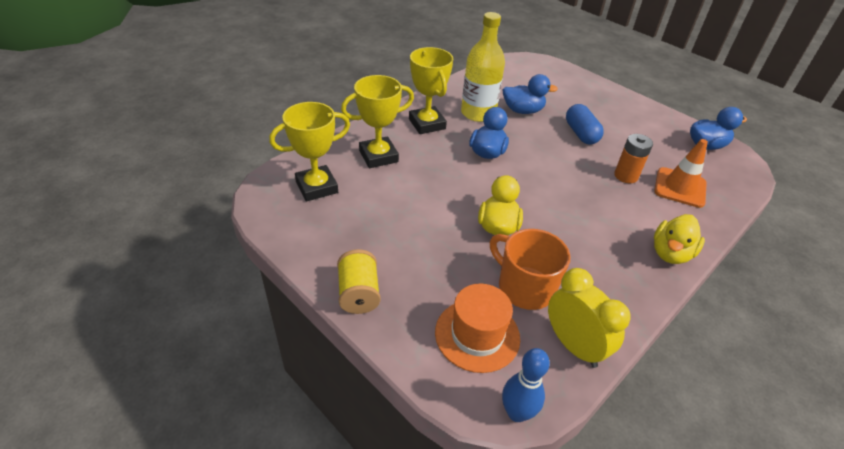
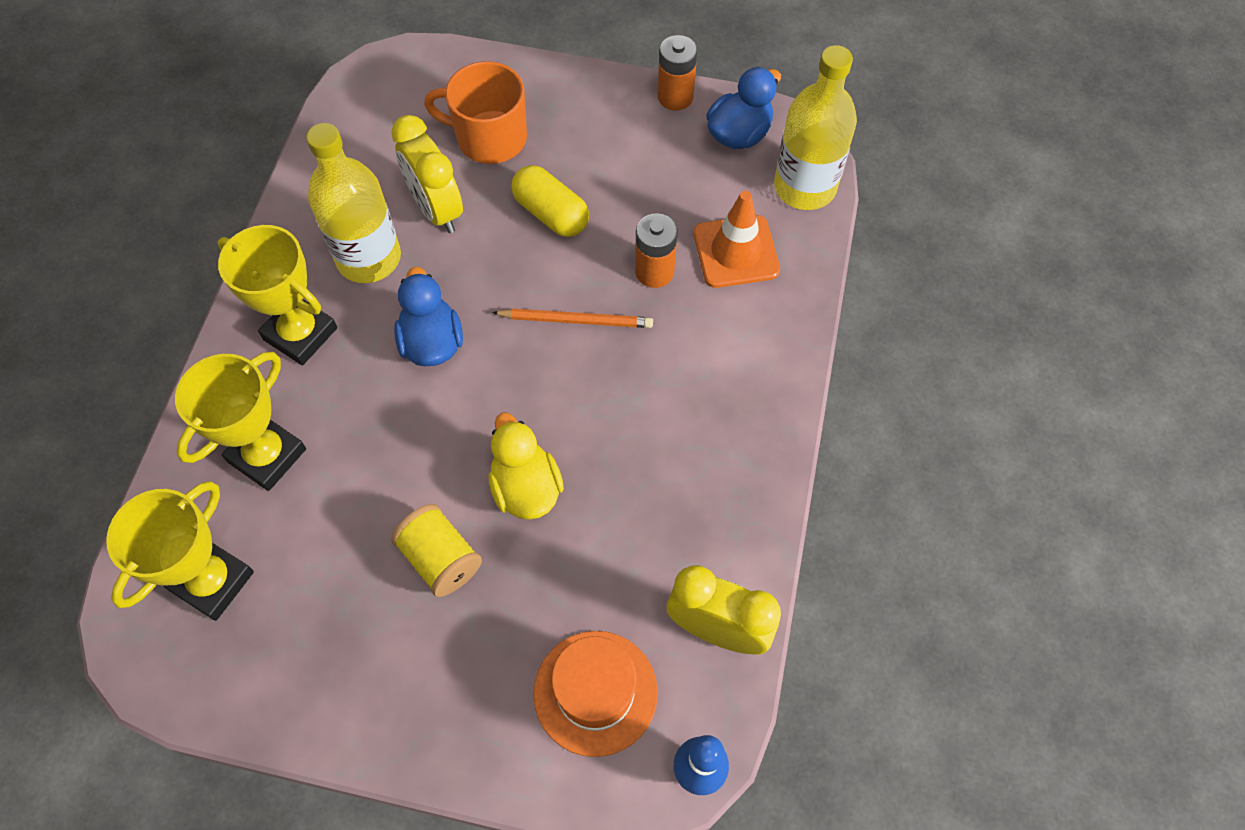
camera: 30 degrees left, 20 degrees up
yellow spool [337,249,380,314] -> yellow spool moved to [391,504,482,597]
orange mug [490,229,570,310] -> orange mug moved to [424,61,527,164]
blue duck [503,74,558,114] -> yellow clock [391,115,463,233]
blue capsule [566,104,604,145] -> yellow capsule [511,165,589,237]
yellow duck [654,214,705,264] -> none
none -> orange pencil [492,308,653,328]
none -> orange battery [658,35,697,111]
none -> yellow bottle [774,45,857,210]

